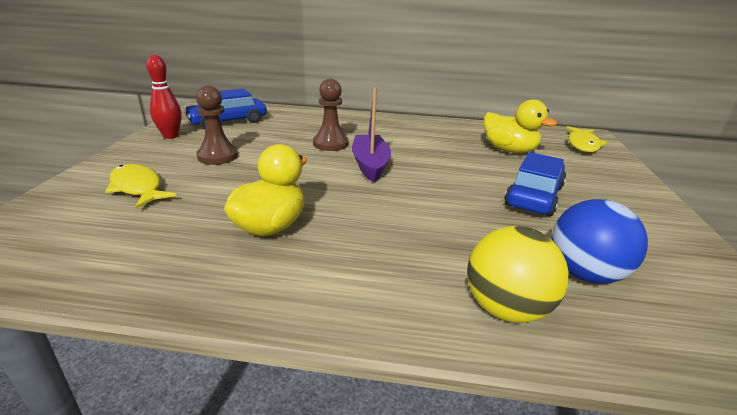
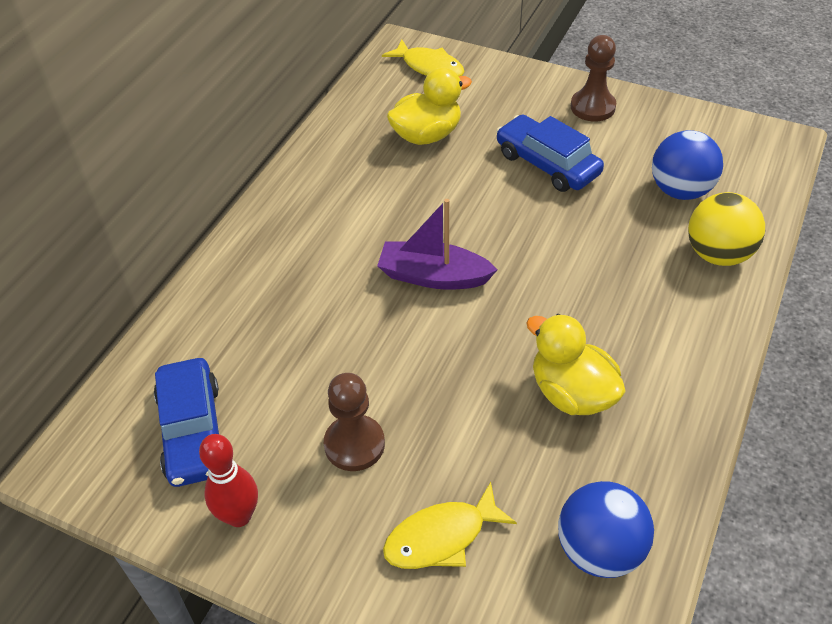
camera: 70 degrees left, 20 degrees up
brown pawn [313,79,349,151] -> brown pawn moved to [571,35,616,121]
none -> blue ball [558,481,654,578]

